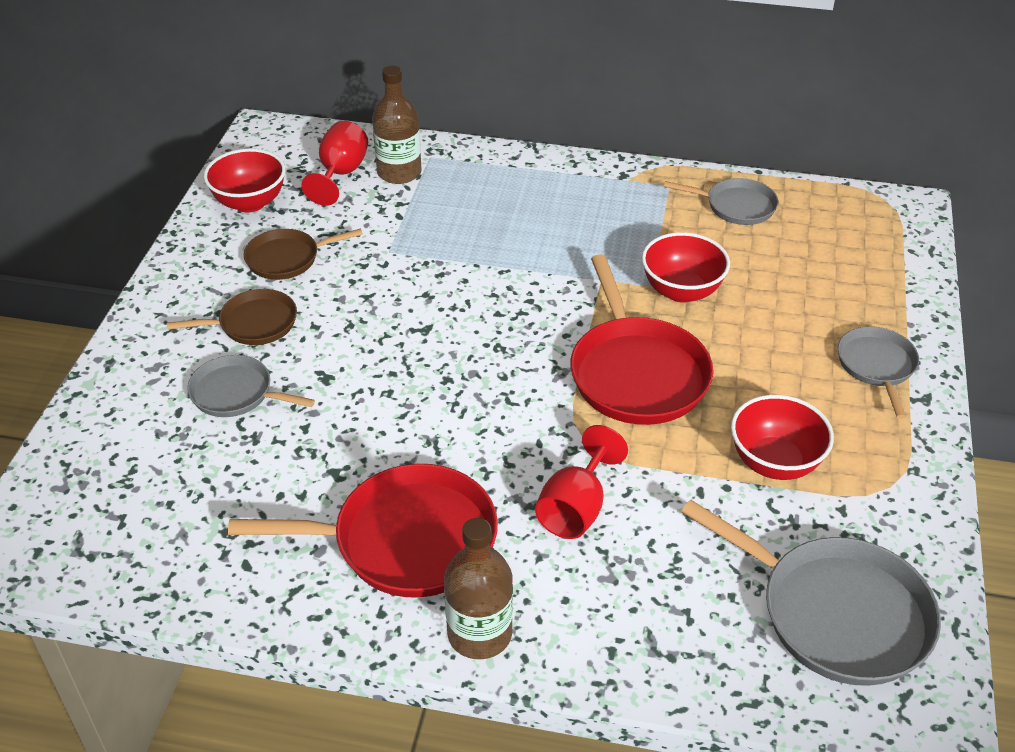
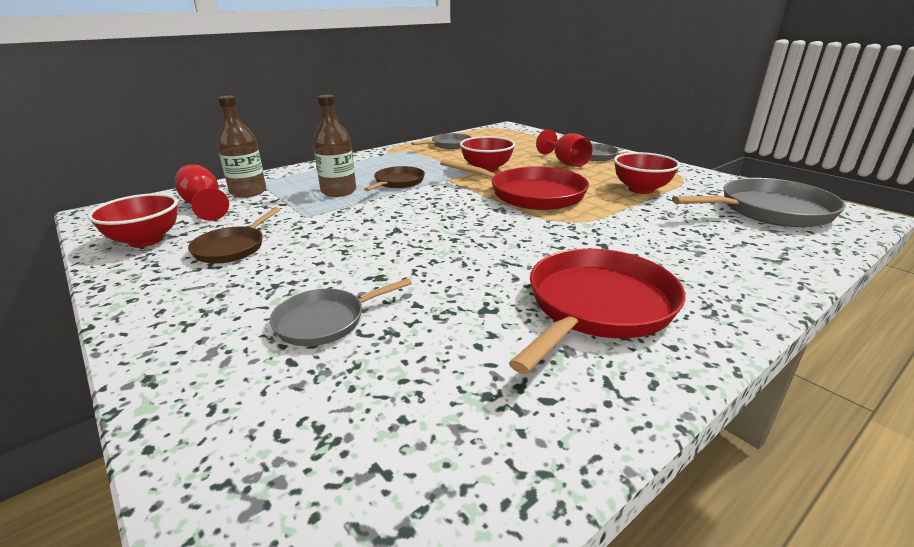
camera: 50 degrees left, 15 degrees down
brown pan [167,289,297,345] -> brown pan moved to [364,166,425,191]
brown bottle [444,518,513,659] -> brown bottle moved to [313,95,356,197]
red goblet [535,425,628,539] -> red goblet moved to [536,129,593,167]

